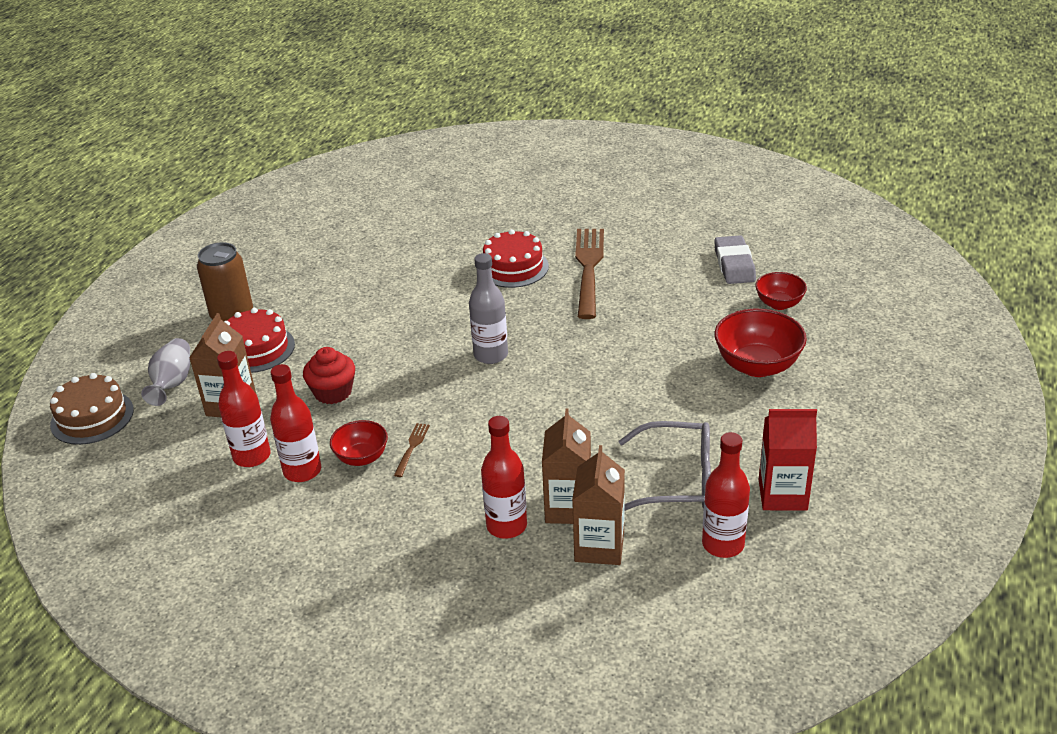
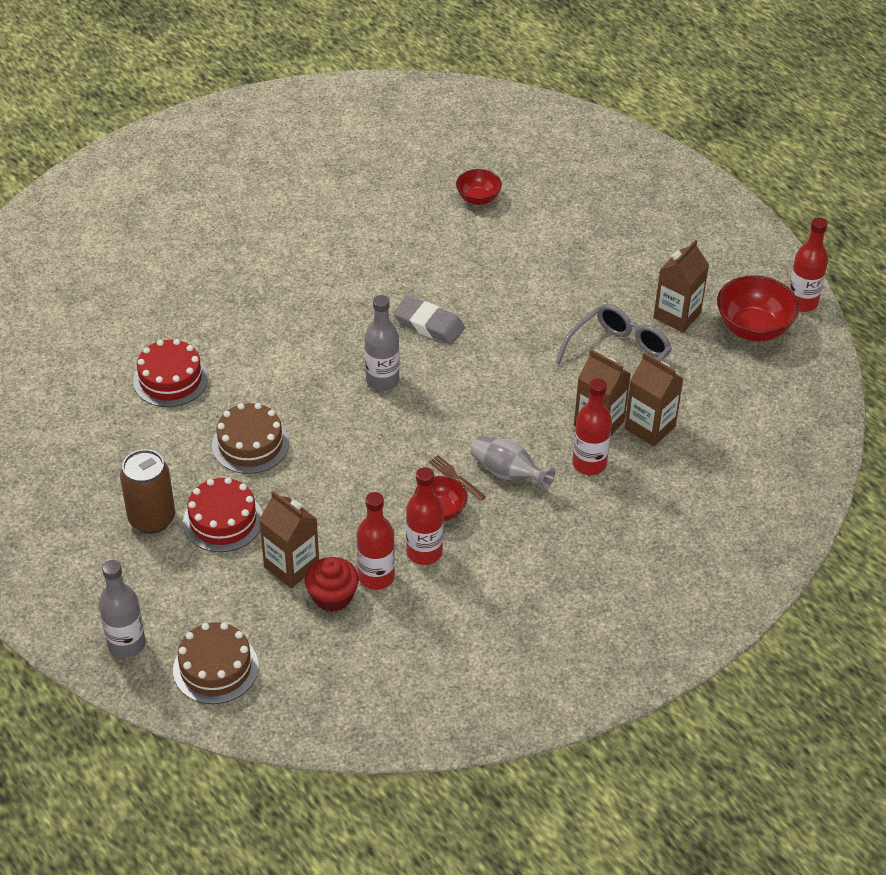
camera: 60 degrees left, 10 degrees up
grey vase [141,338,190,406] -> grey vase moved to [471,436,555,490]
red cupcake [303,347,355,404] -> red cupcake moved to [305,557,359,612]
red cake [483,229,549,288] -> red cake moved to [133,339,208,407]
brown fork [575,229,604,319] -> none
red bottle [702,432,750,558] -> red bottle moved to [789,217,828,312]
grey eraser [714,235,756,284] -> grey eraser moved to [393,296,465,345]
red bowl [714,309,807,377] -> red bowl moved to [717,275,799,341]
red carton [759,409,817,511] -> brown carton [653,239,709,332]
none -> grey bottle [99,560,145,658]
none -> brown cake [212,403,289,474]

